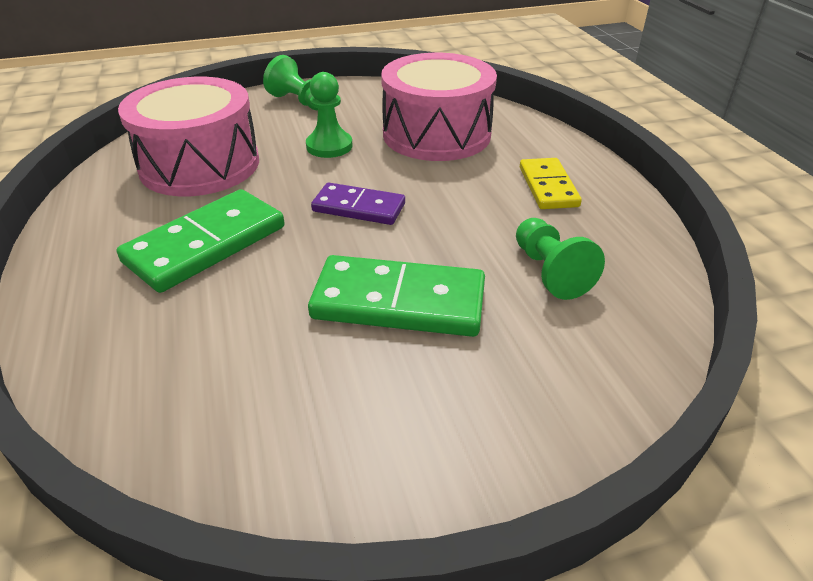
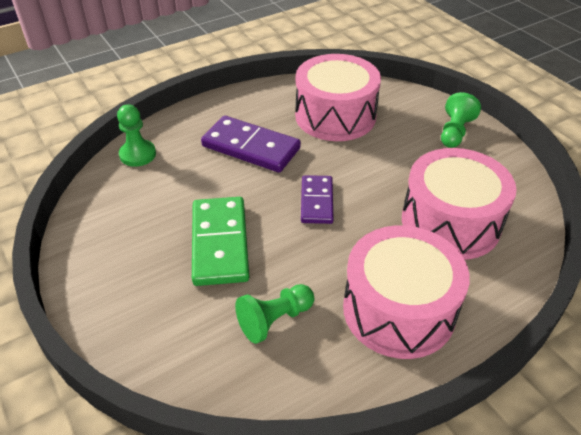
camera: 75 degrees right, 5 degrees up
green domino [117,189,284,293] -> purple domino [201,116,301,173]
green pawn [306,72,353,158] -> green pawn moved to [117,104,156,167]
yellow domino [520,158,582,209] -> pink drum [343,225,470,359]

